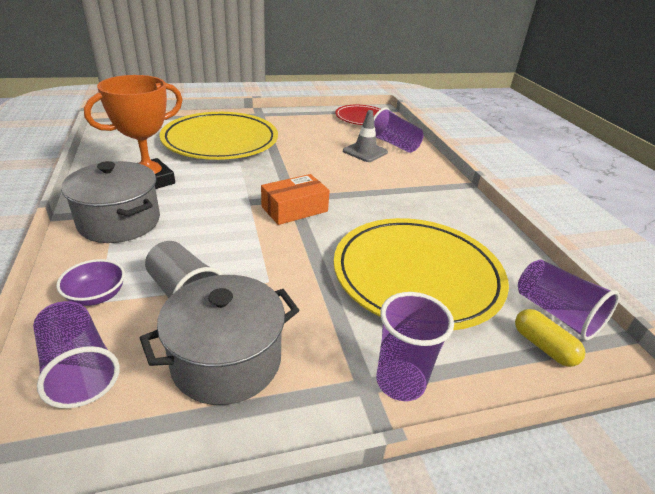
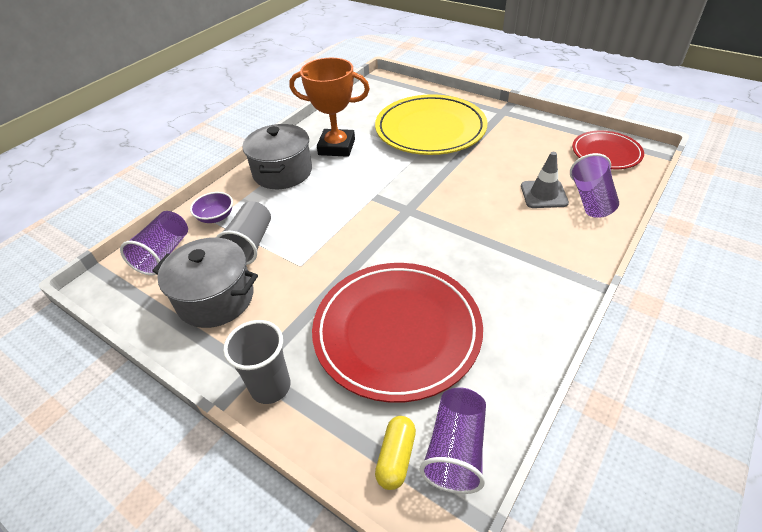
camera: 55 degrees right, 10 degrees up
orange box [261,174,330,225] -> none
yellow plate [334,218,509,330] -> red plate [312,263,483,403]
purple cup [376,292,454,401] -> grey cup [223,320,291,404]

